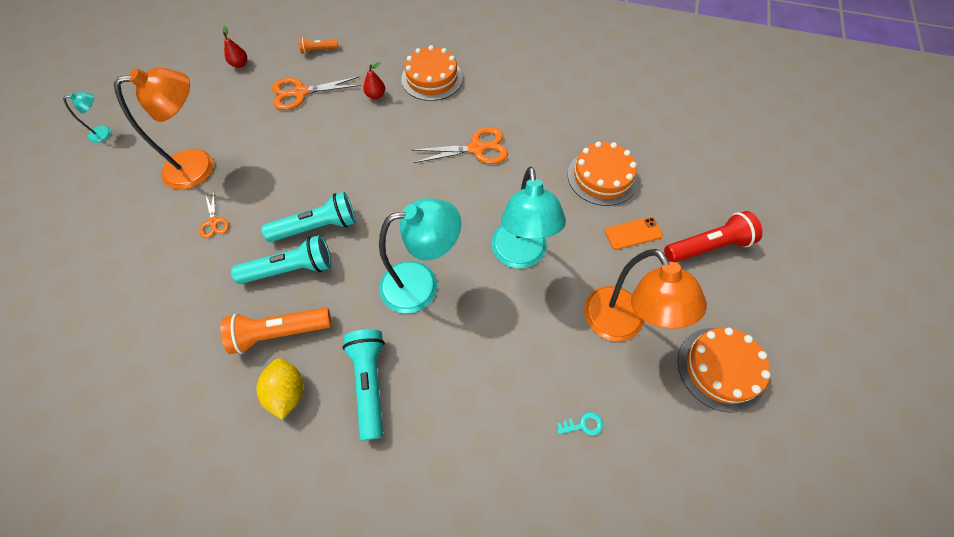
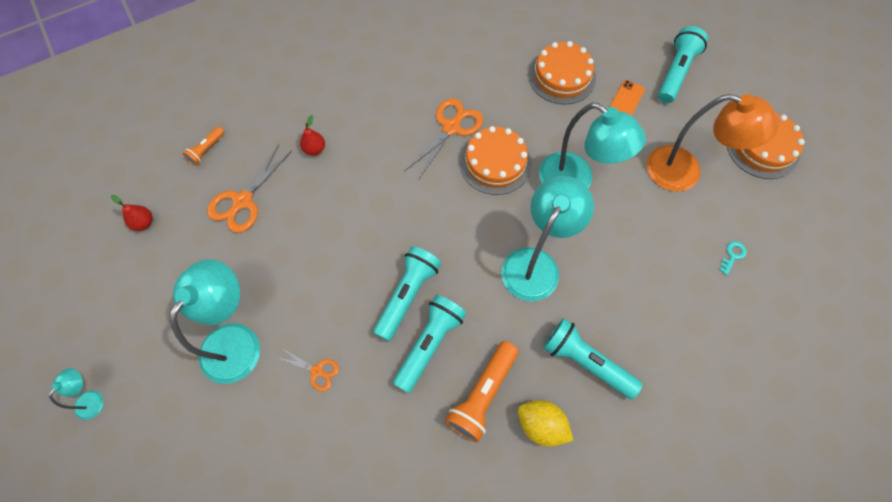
camera: 45 degrees left, 5 degrees up
orange lamp [114,67,214,190] -> turquoise lamp [169,259,260,384]
orange cake [401,45,463,101] -> orange cake moved to [460,126,532,195]
red flashlight [664,211,763,263] -> turquoise flashlight [658,26,708,103]

